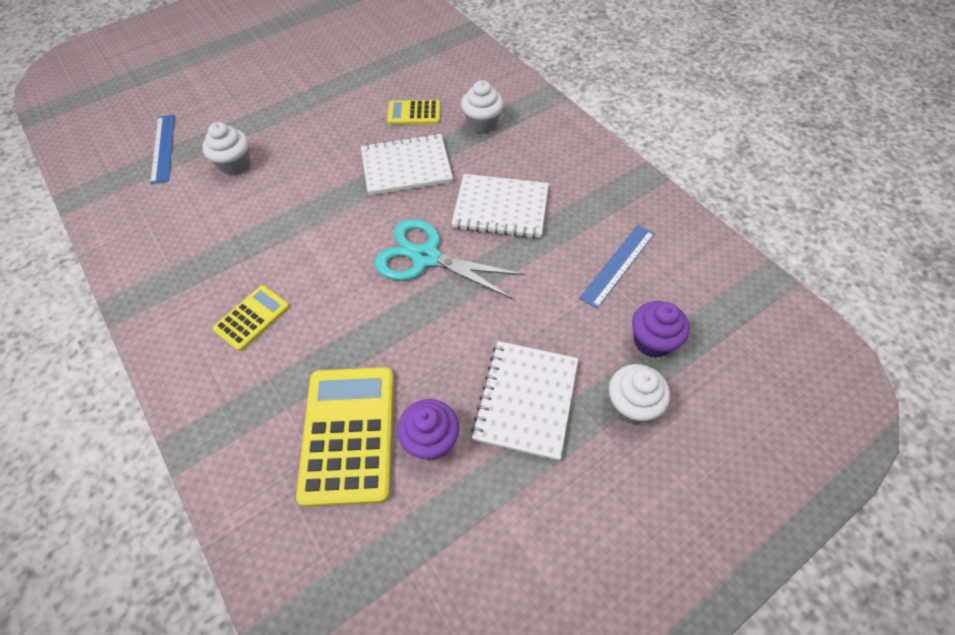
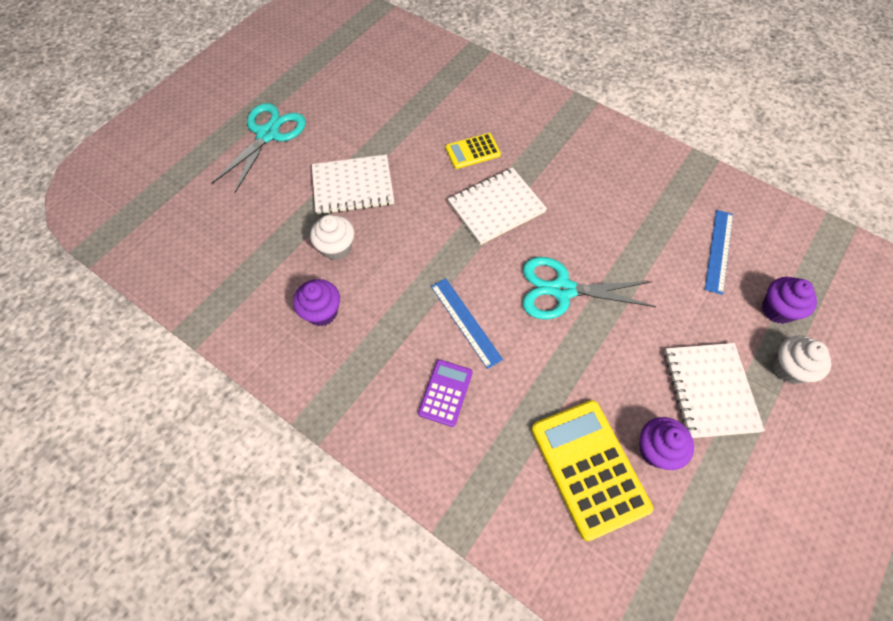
camera: 20 degrees left, 5 degrees up
blue ruler [150,115,175,184] -> blue ruler moved to [431,278,503,369]
yellow calculator [212,285,290,351] -> purple calculator [418,360,472,427]
white notebook [451,174,549,239] -> white notebook moved to [312,154,394,215]
white cupcake [461,80,504,133] -> none
none -> turquoise scissors [212,103,306,193]
none -> purple cupcake [293,279,340,326]

